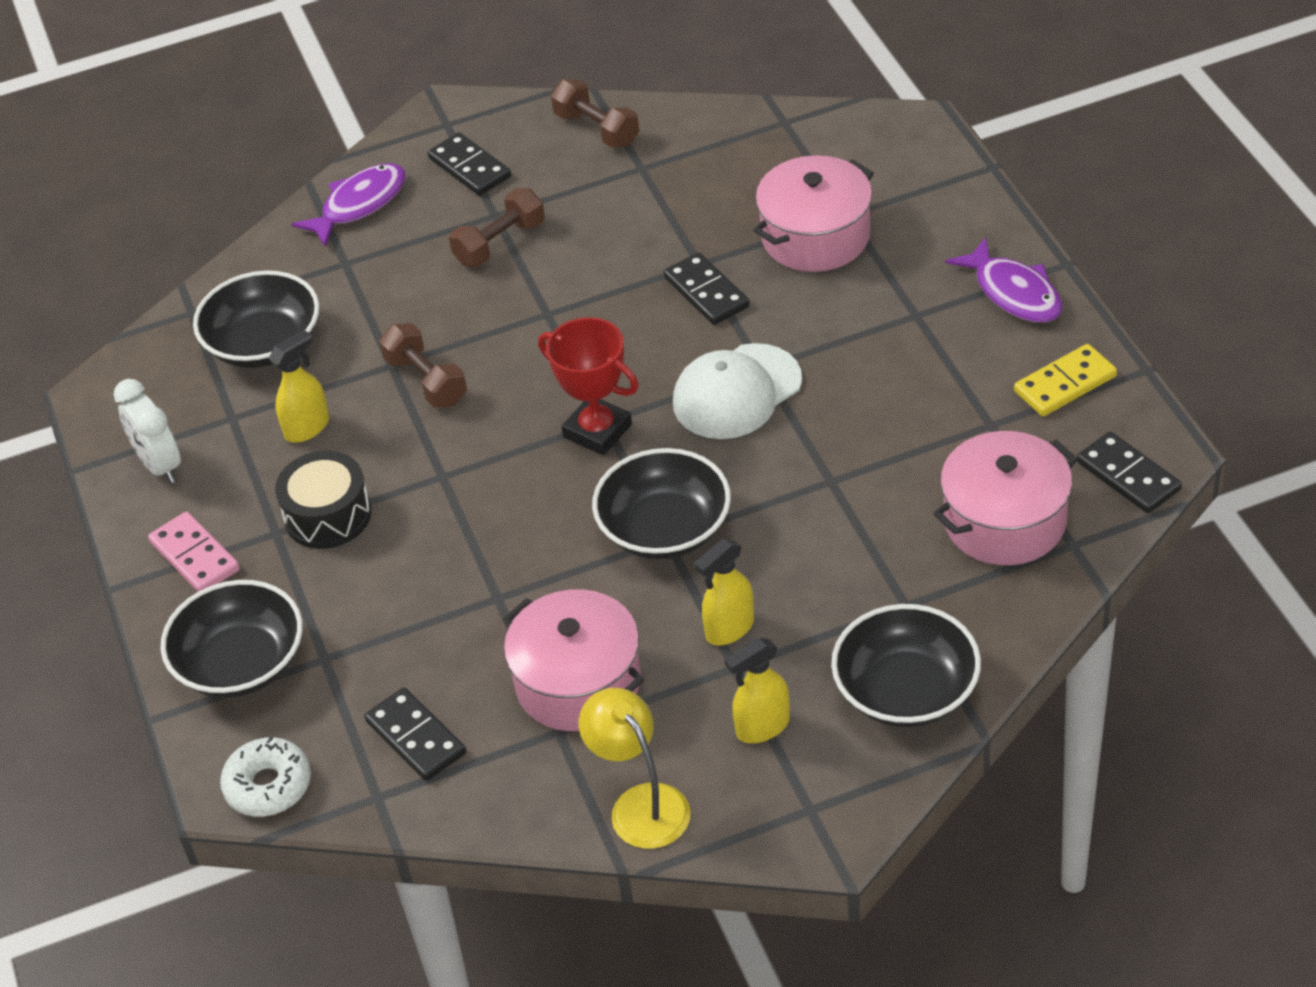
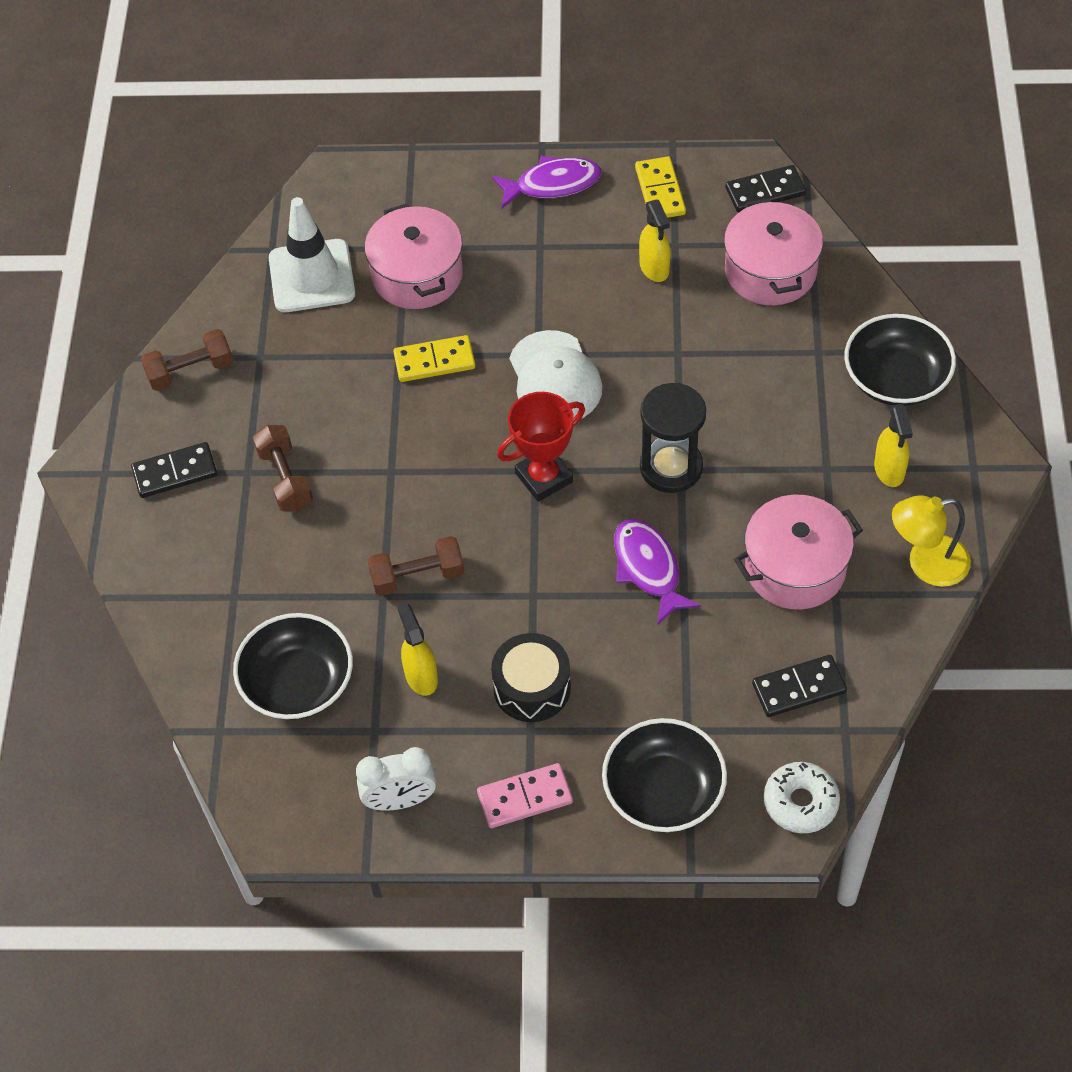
camera: 70 degrees left, 10 degrees up
purple fish [292,163,405,247] -> purple fish moved to [614,519,701,625]
black bowl [592,448,731,559] -> black hourglass [640,383,706,493]
black domino [664,252,750,325] -> yellow domino [393,335,475,382]
yellow spray bottle [694,538,754,645] -> yellow spray bottle moved to [639,200,670,282]
none -> white traffic cone [269,197,355,312]

